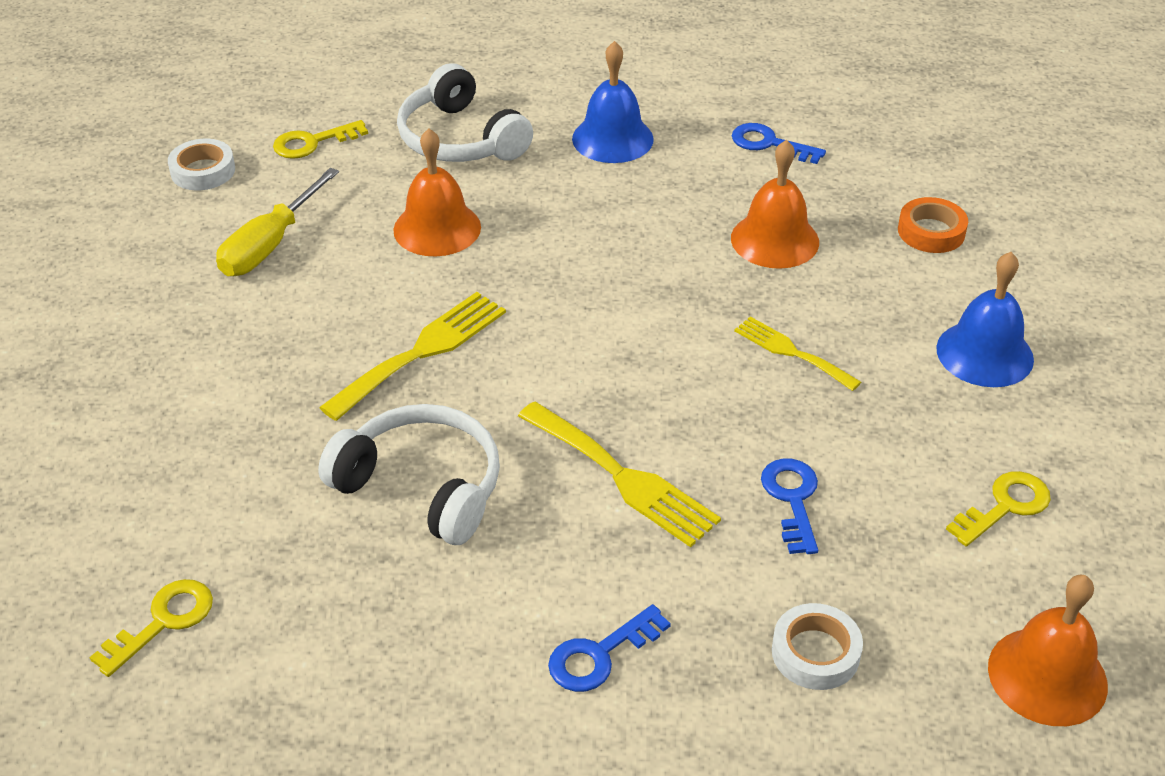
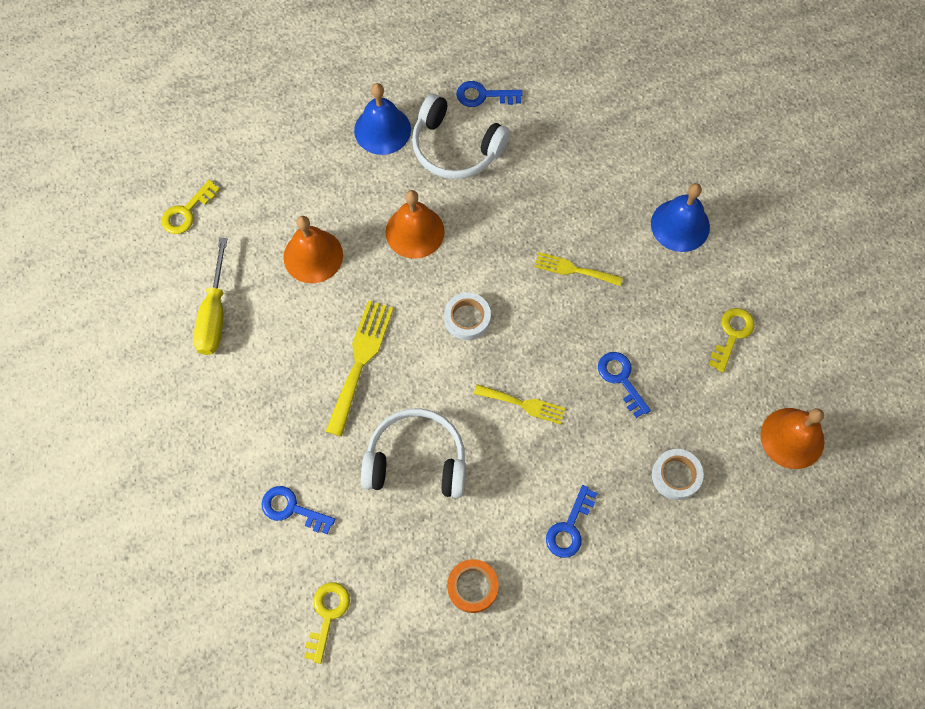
camera: 25 degrees left, 25 degrees up
white tape [168,139,235,190] -> white tape moved to [444,292,491,340]
white headphones [397,63,533,162] -> white headphones moved to [412,94,510,179]
yellow fork [518,402,721,547] -> yellow fork [474,384,566,424], size x0.63
orange bell [731,139,819,269] -> orange bell moved to [385,190,445,259]
orange tape [898,197,968,253] -> orange tape moved to [447,559,499,613]
none -> blue key [261,486,335,534]

